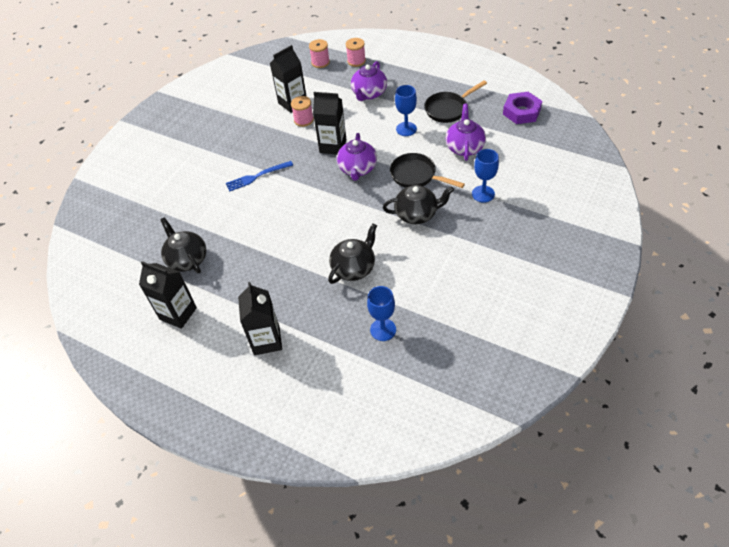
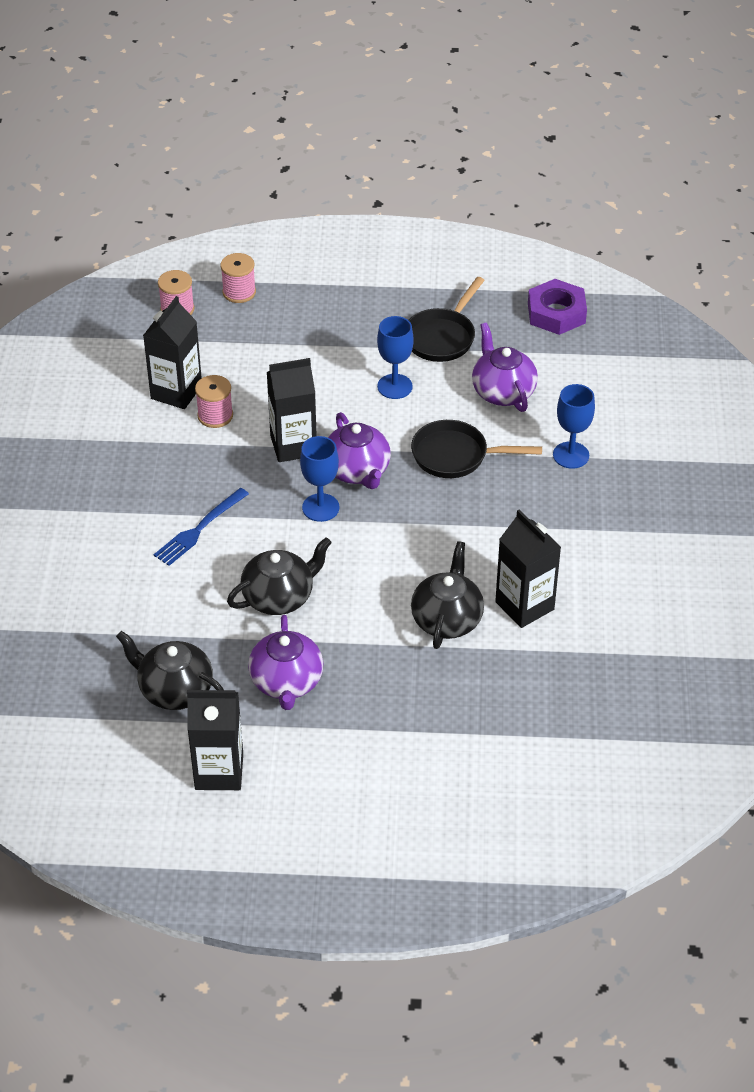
camera: 30 degrees left, 5 degrees down
black carton [238,282,282,355] -> black carton moved to [495,510,561,628]
purple teapot [351,61,387,101] -> purple teapot moved to [248,615,323,710]
blue goblet [367,286,396,341] -> blue goblet moved to [300,436,339,522]
black teapot [383,185,454,224] -> black teapot moved to [227,537,332,615]

